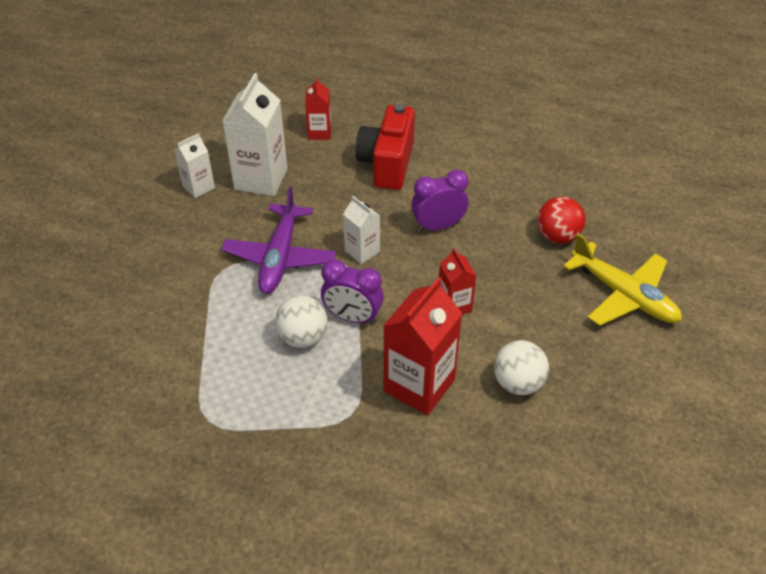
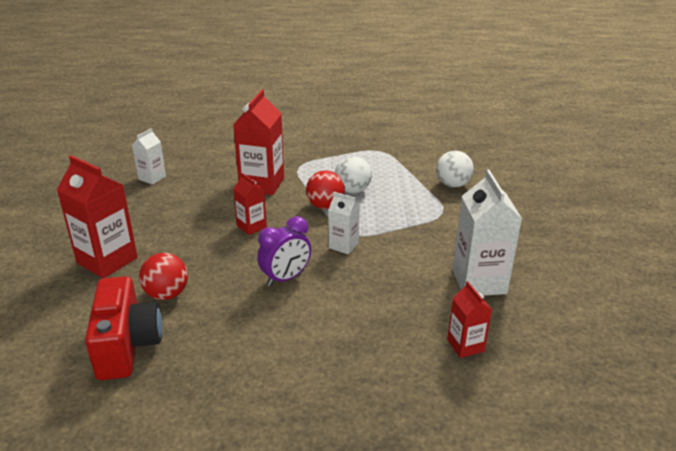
camera: 160 degrees right, 15 degrees down
white carton [174,133,215,198] -> white carton moved to [132,128,166,185]
purple plane [221,186,336,294] -> none
purple clock [321,259,384,324] -> red ball [306,170,345,209]
red camera [356,104,415,190] -> red camera moved to [85,276,162,380]
white ball [494,340,549,395] -> white ball moved to [436,151,474,188]
yellow plane [563,233,682,326] -> red carton [57,155,138,278]

